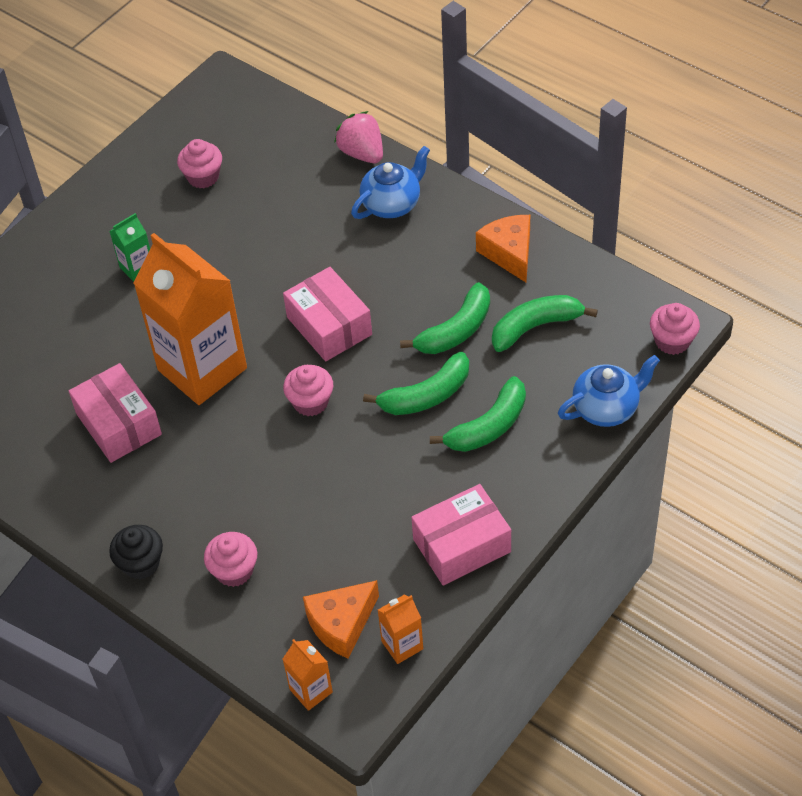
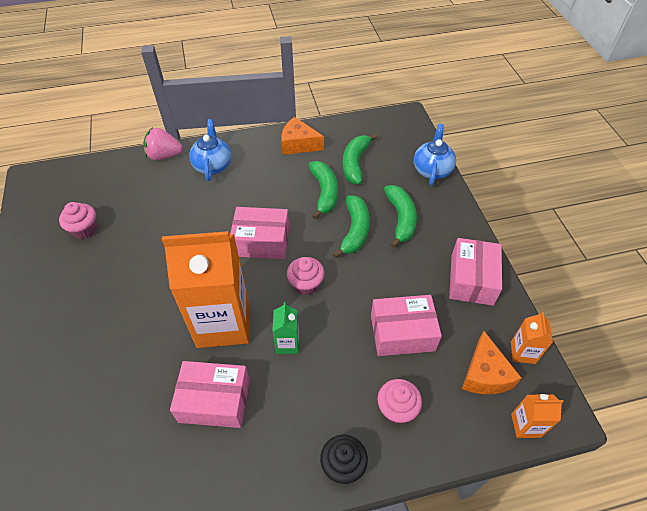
camera: 55 degrees left, 0 degrees up
green carton [110,213,150,282] -> green carton moved to [272,302,299,354]
pink cupcake [650,303,700,355] -> none
none -> pink box [371,295,442,356]

